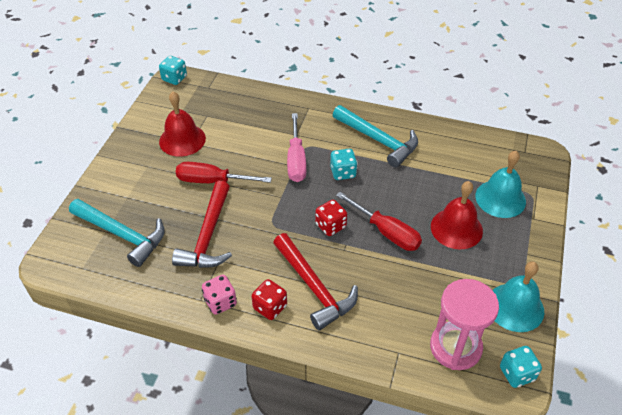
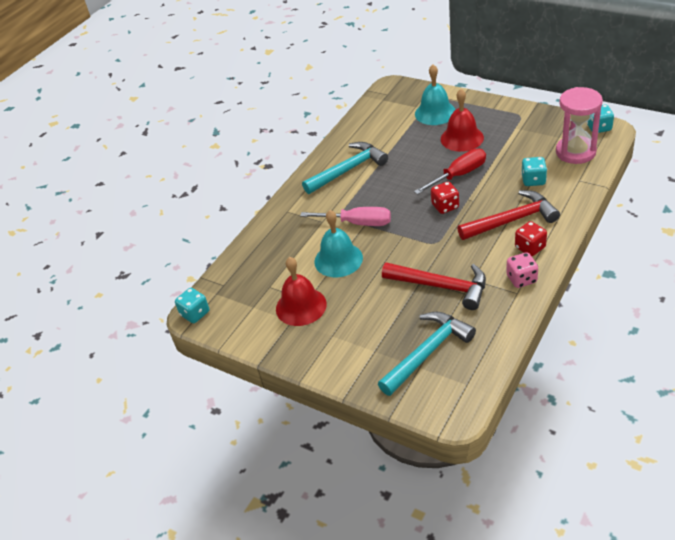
camera: 70 degrees left, 5 degrees down
red screwdriver [176,162,272,183] -> none
turquoise dice [330,149,357,180] -> turquoise dice moved to [521,157,547,186]
turquoise bell [493,262,544,332] -> turquoise bell moved to [314,210,363,277]

